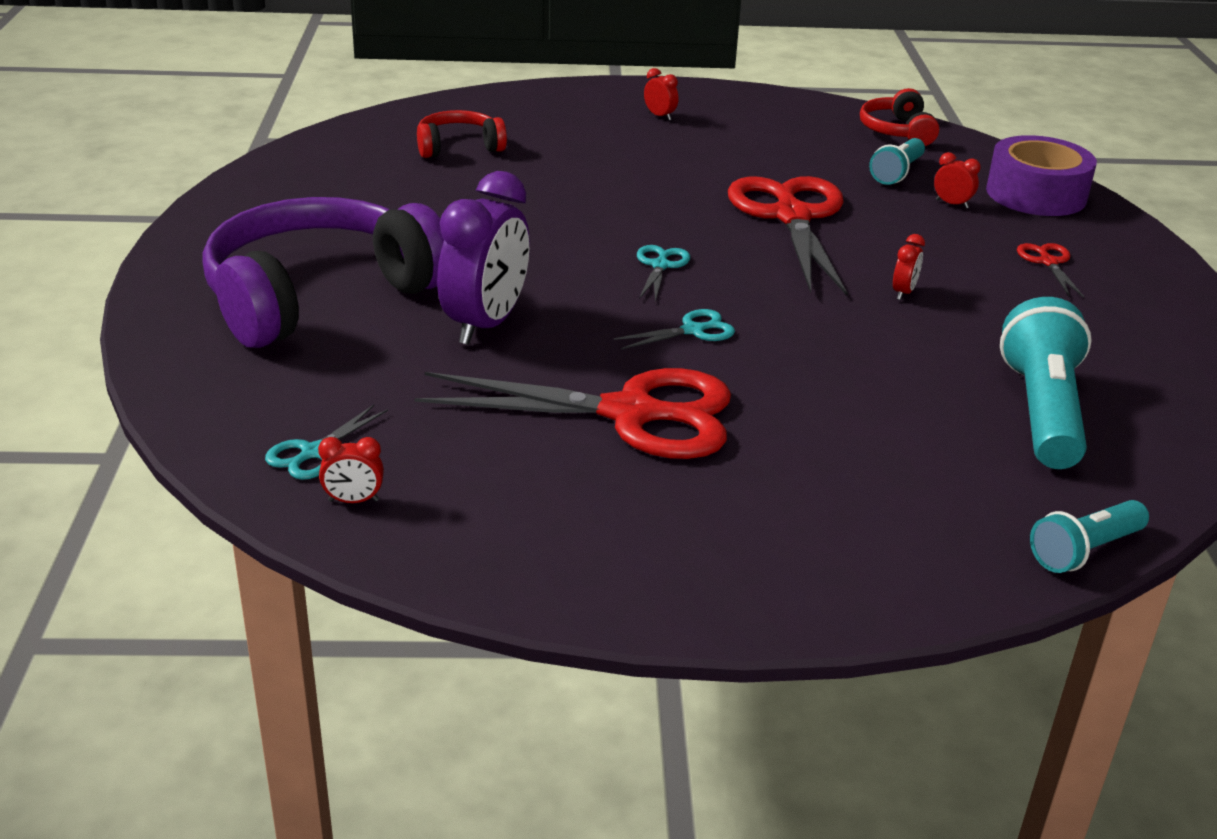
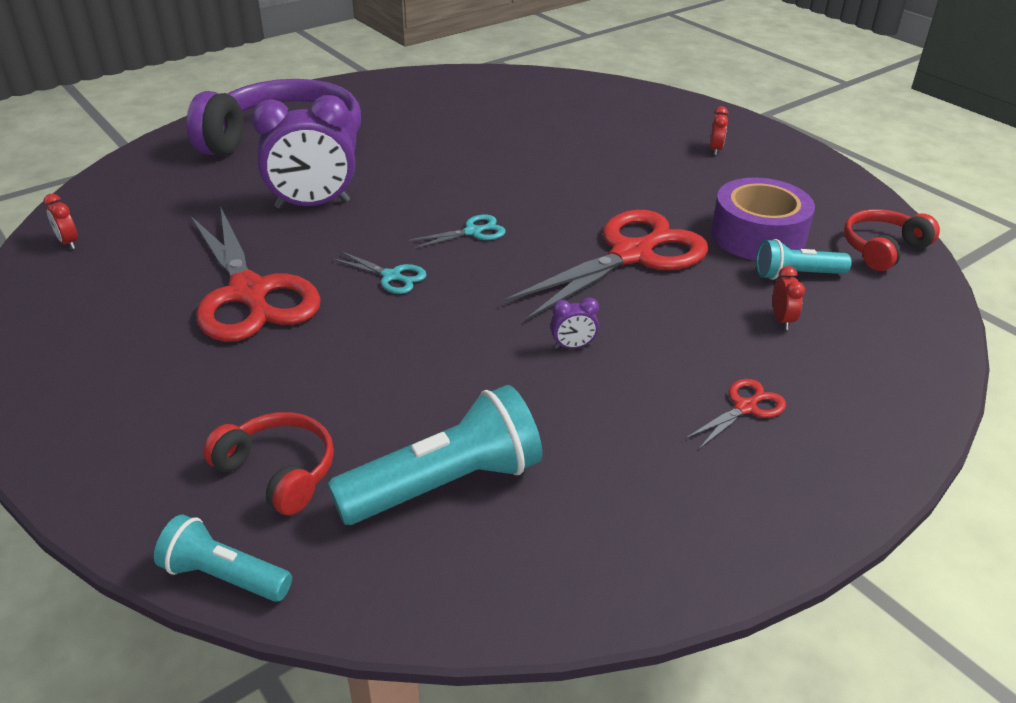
camera: 55 degrees right, 5 degrees up
turquoise scissors [265,405,388,480] -> none
red headphones [417,110,507,158] -> red headphones moved to [203,412,334,516]
red clock [893,234,925,300] -> purple clock [550,297,599,349]
purple tape [986,135,1097,216] -> purple tape moved to [711,177,815,260]

